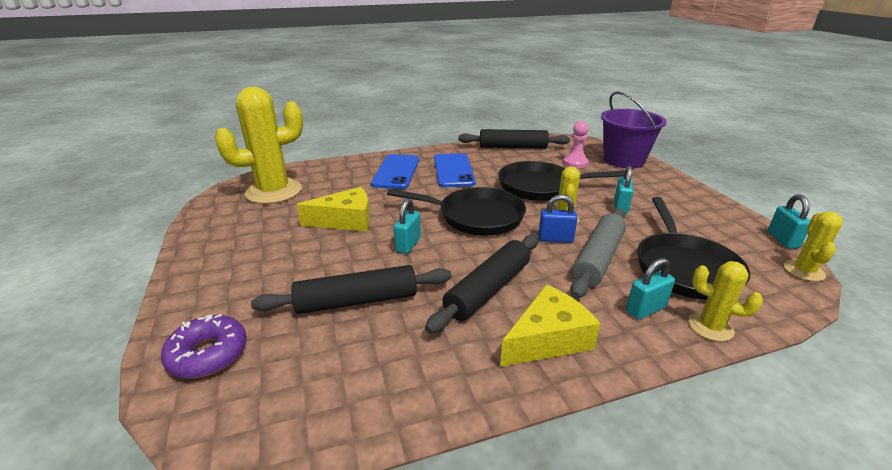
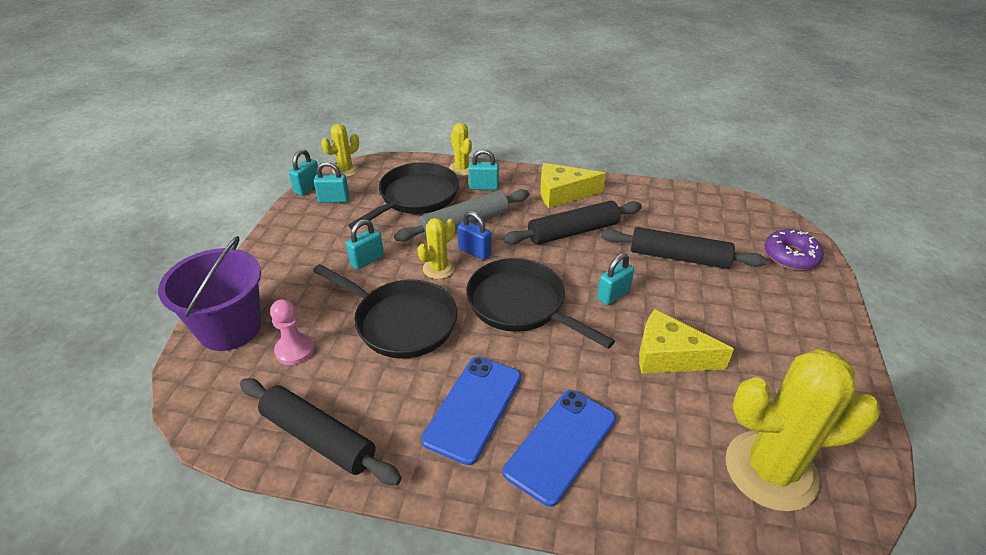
camera: 150 degrees left, 10 degrees up
none -> turquoise padlock [314,161,350,203]

